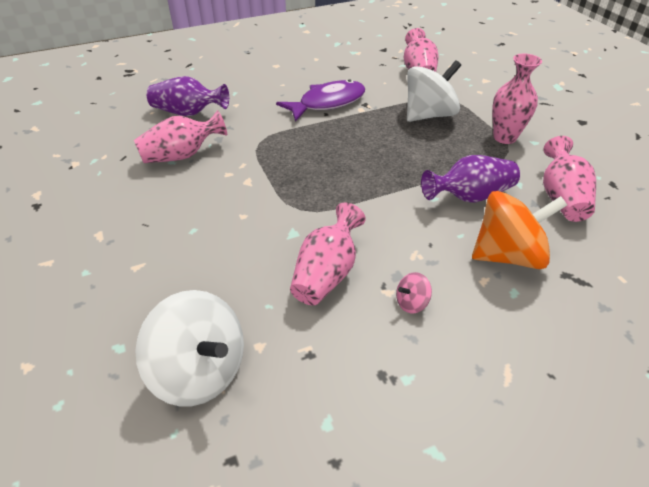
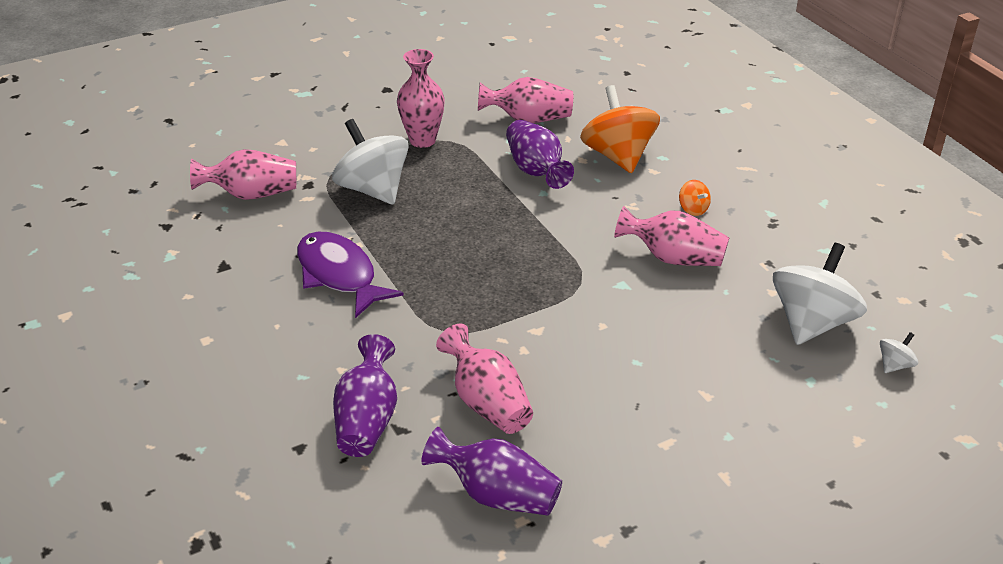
camera: 95 degrees left, 5 degrees down
pink spinning top [396,272,432,313] -> orange spinning top [679,180,711,216]
none -> purple vase [421,427,562,516]
none -> white spinning top [880,332,918,373]

